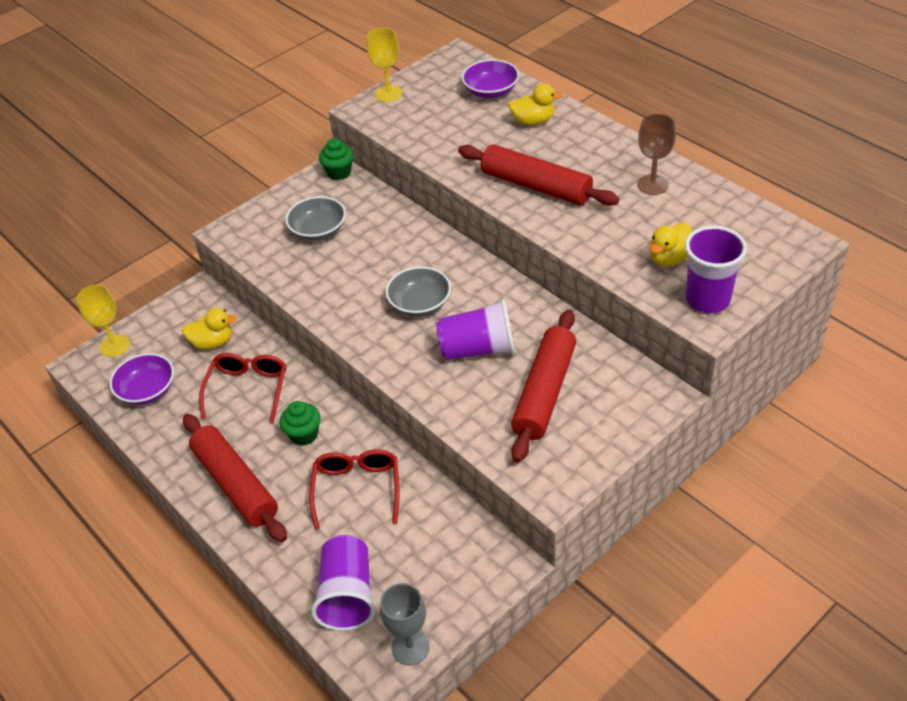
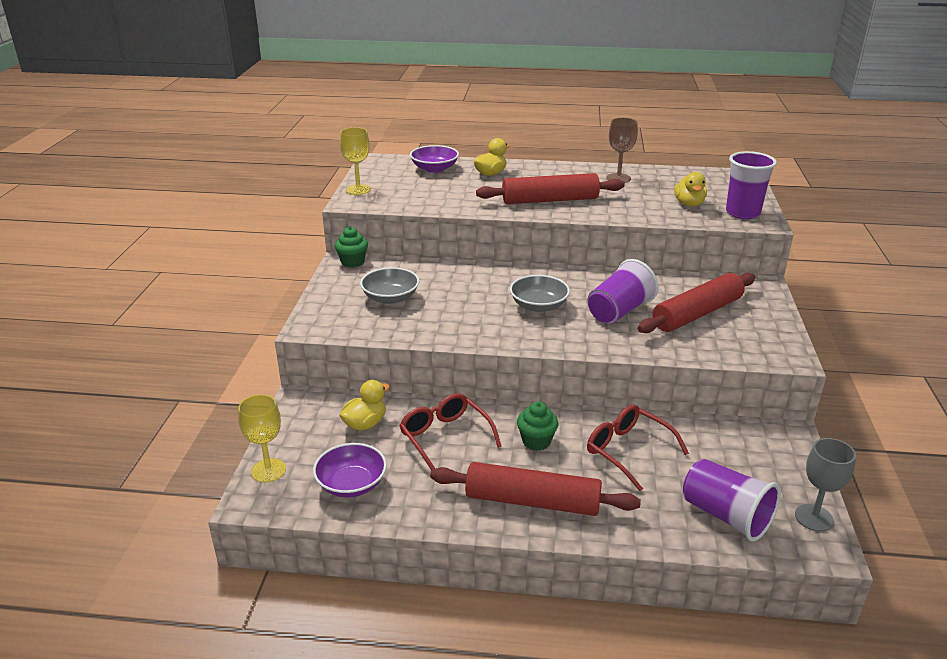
camera: 45 degrees left, 15 degrees down
red rolling pin [511,309,576,462] -> red rolling pin turned 75 degrees clockwise [638,273,755,333]

